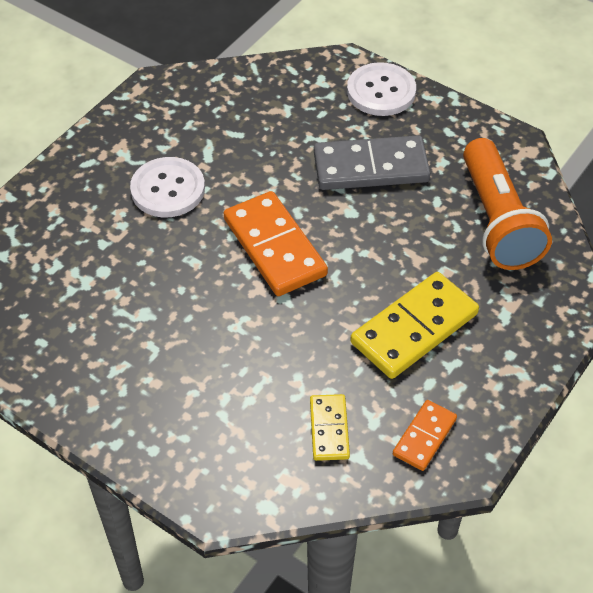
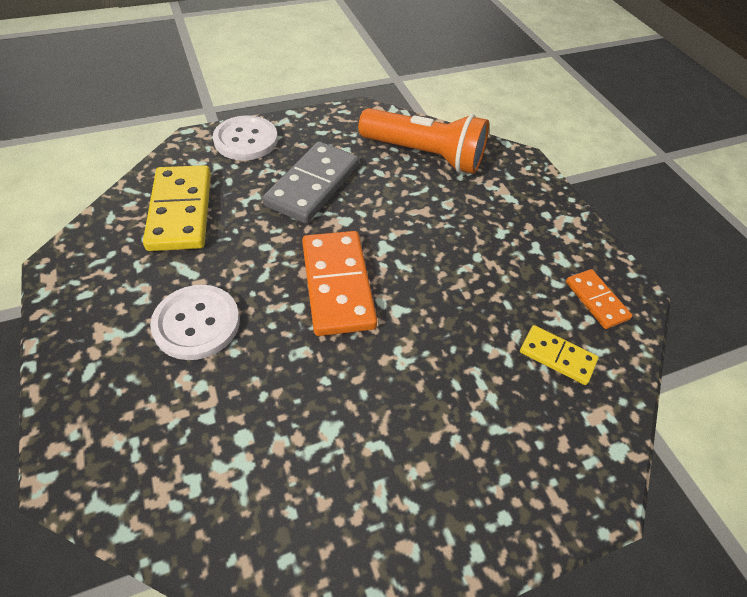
camera: 60 degrees left, 0 degrees up
orange domino [224,191,328,296] -> orange domino turned 75 degrees clockwise [302,231,377,336]
yellow domino [350,272,479,379] -> yellow domino moved to [143,165,211,251]

